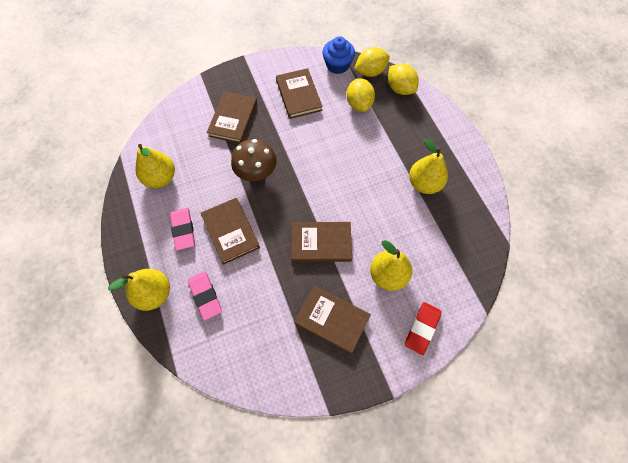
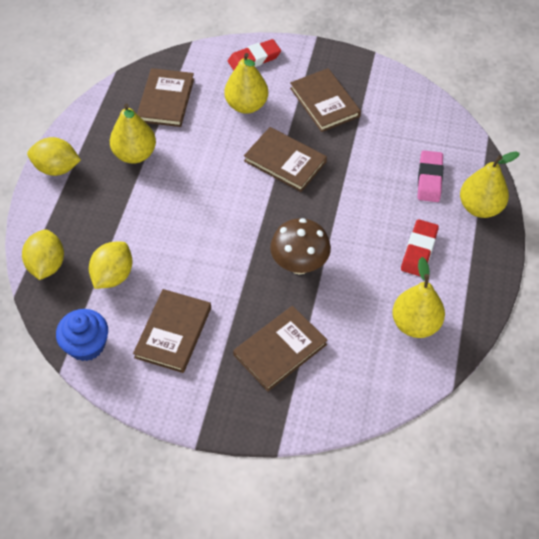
camera: 145 degrees left, 10 degrees down
pink eraser [170,208,195,251] -> red eraser [401,219,439,277]
brown book [201,198,260,265] -> brown book moved to [137,68,194,127]
yellow lemon [354,47,390,77] -> yellow lemon moved to [27,137,81,176]

